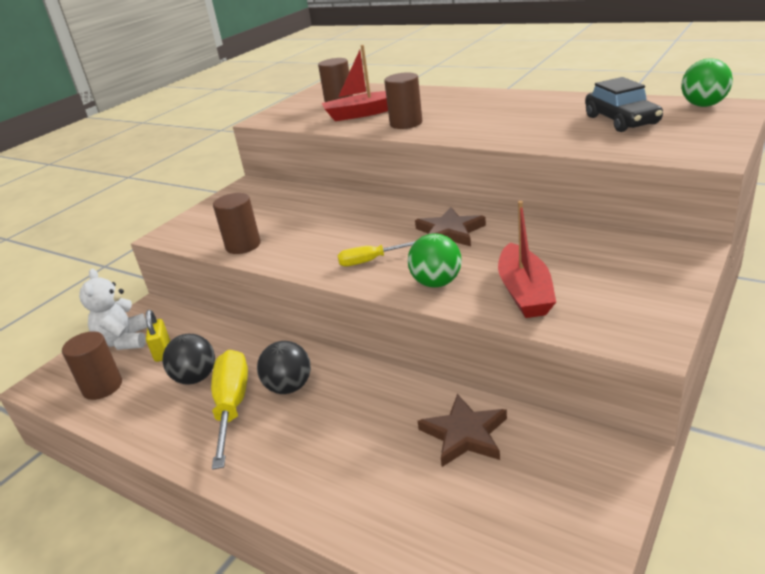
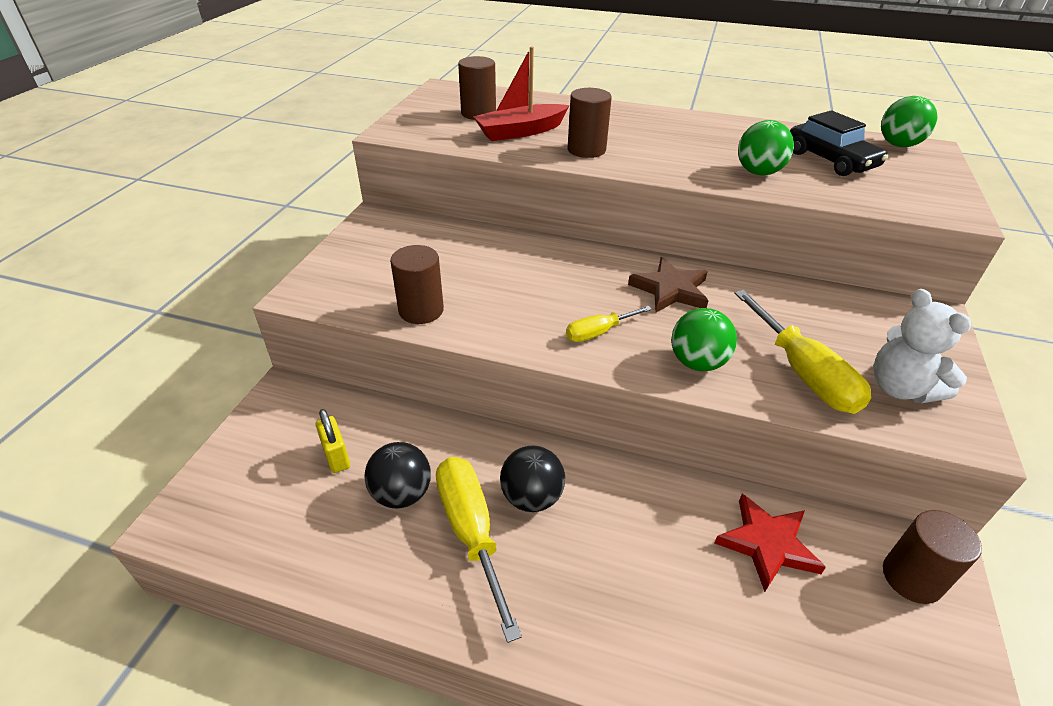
camera: 20 degrees left, 10 degrees up
brown cylinder [62,331,122,400] -> brown cylinder moved to [883,510,982,604]
white teddy bear [79,269,147,350] -> white teddy bear moved to [873,289,971,404]
brown star [418,394,507,467] -> red star [714,494,826,592]
red boat [498,201,556,318] -> yellow screwdriver [734,290,872,414]
none -> green ball [738,120,794,175]

